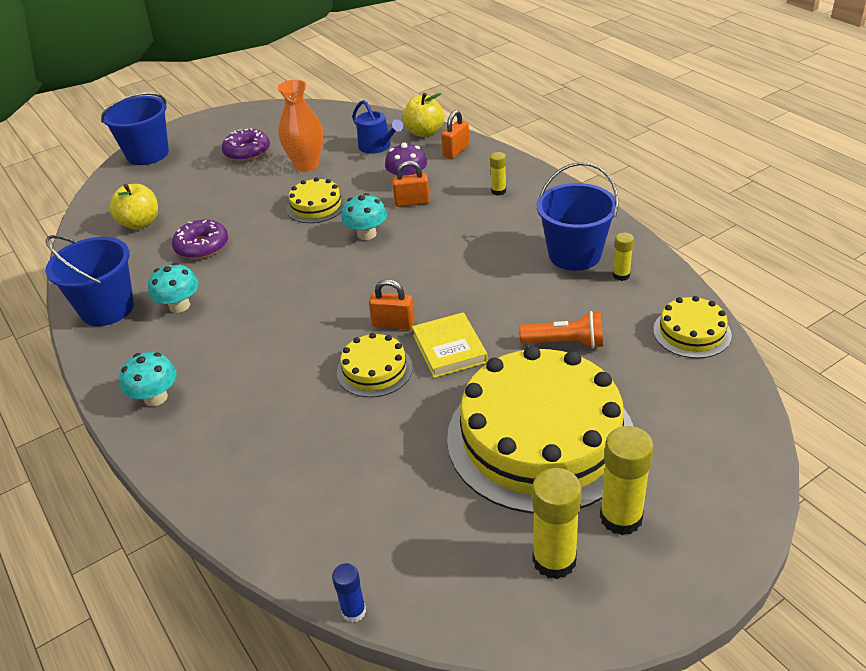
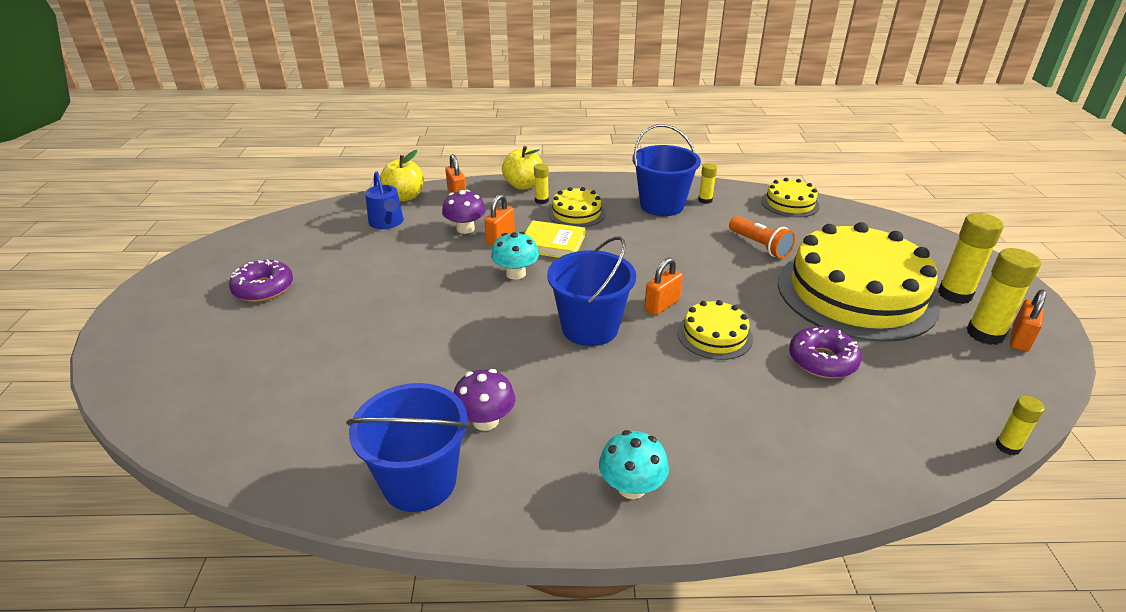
camera: 60 degrees left, 5 degrees down
blue bucket [101,92,169,165] -> blue bucket moved to [547,236,636,346]
yellow apple [109,184,158,230] -> yellow apple moved to [502,146,542,190]
turquoise mushroom [148,263,199,313] -> purple mushroom [454,369,515,431]
purple donut [172,220,228,259] -> purple donut moved to [789,327,862,379]
orange vase [278,80,323,171] -> none
yellow cake [286,177,346,223] -> yellow cake moved to [548,187,606,227]
blue glue stick [332,563,366,622] -> yellow glue stick [996,396,1045,455]
blue watering can [352,100,403,154] -> blue watering can turned 75 degrees clockwise [365,171,404,229]
yellow book [412,312,488,378] -> yellow book moved to [525,220,585,258]
orange flashlight [519,311,603,349] -> orange flashlight turned 105 degrees clockwise [729,216,796,258]
none -> orange padlock [1010,289,1046,352]

